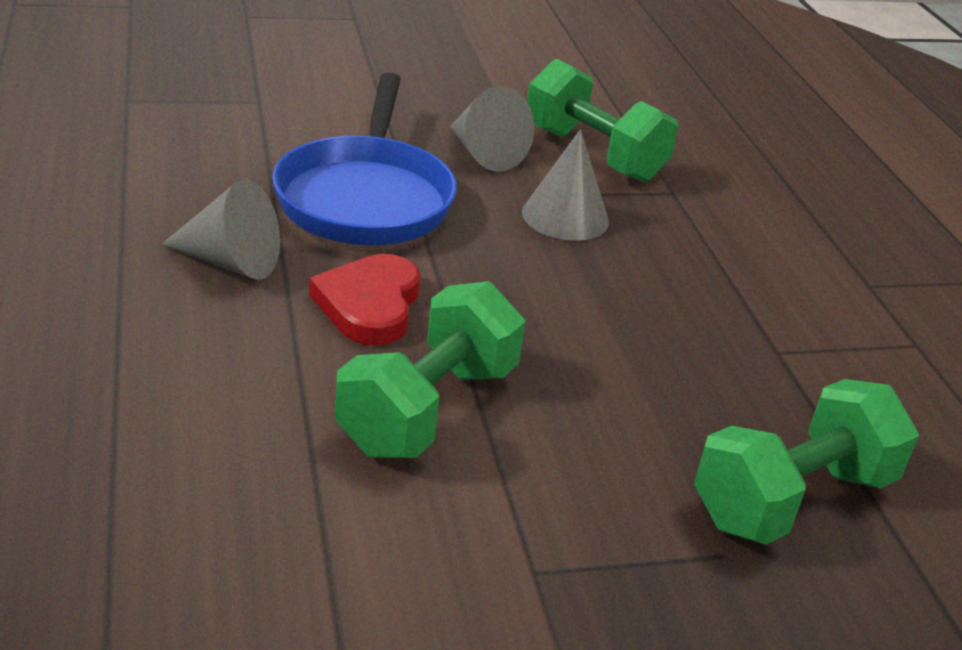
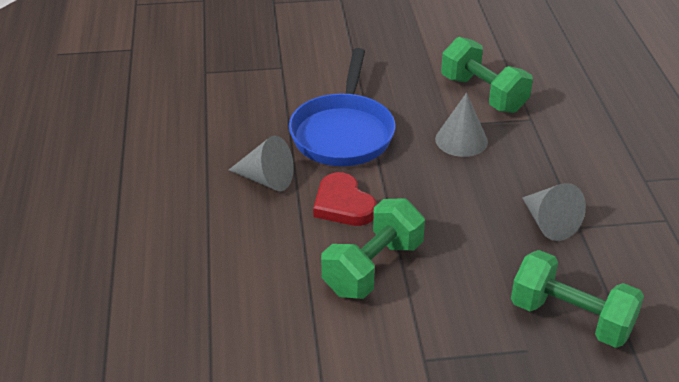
camera: 10 degrees right, 5 degrees up
red heart [309,254,420,346] -> red heart turned 45 degrees counterclockwise [313,172,377,226]
grey cone [450,86,535,172] -> grey cone moved to [522,183,586,241]
green dumbbell [694,379,919,545] -> green dumbbell turned 60 degrees clockwise [511,250,644,348]

